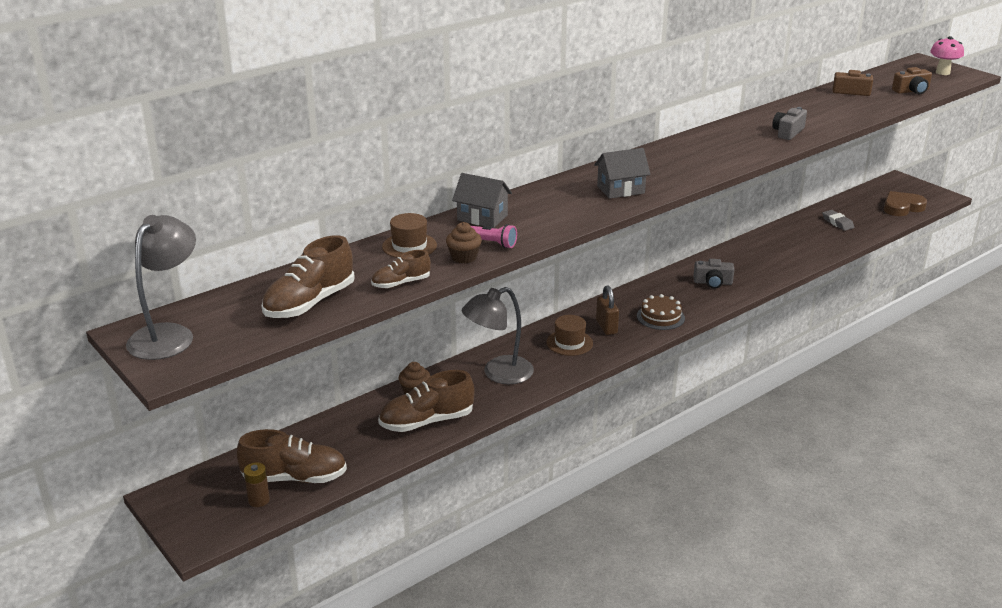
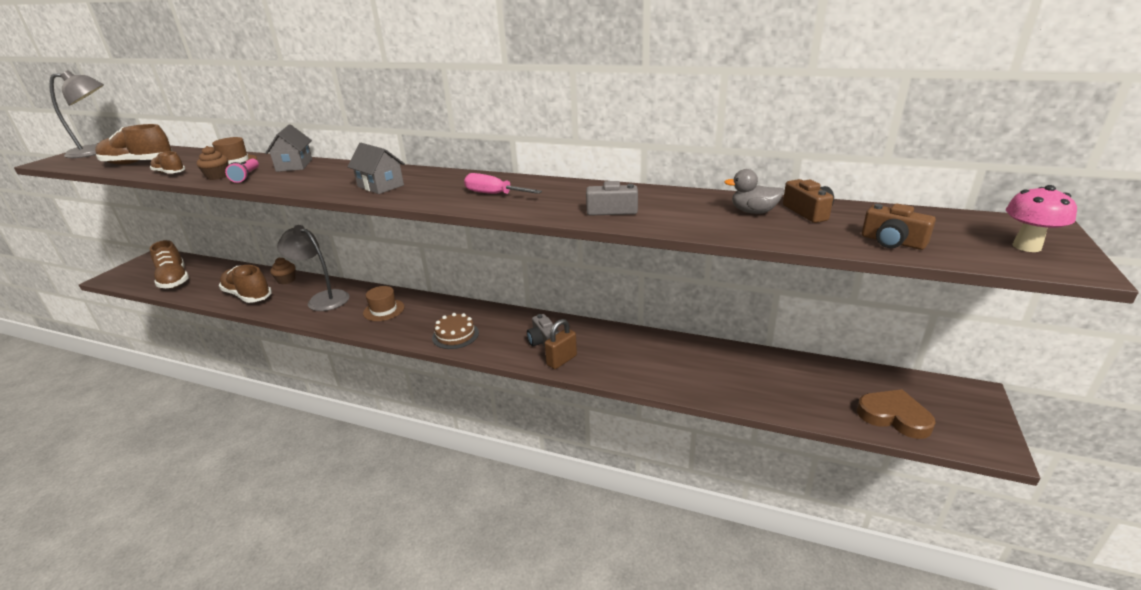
camera: 60 degrees right, 0 degrees up
brown battery [244,462,270,507] -> none
brown padlock [596,285,619,335] -> brown padlock moved to [545,319,577,369]
grey eraser [822,210,854,231] -> none
none -> pink screwdriver [464,173,542,194]
none -> grey duck [725,169,784,214]

